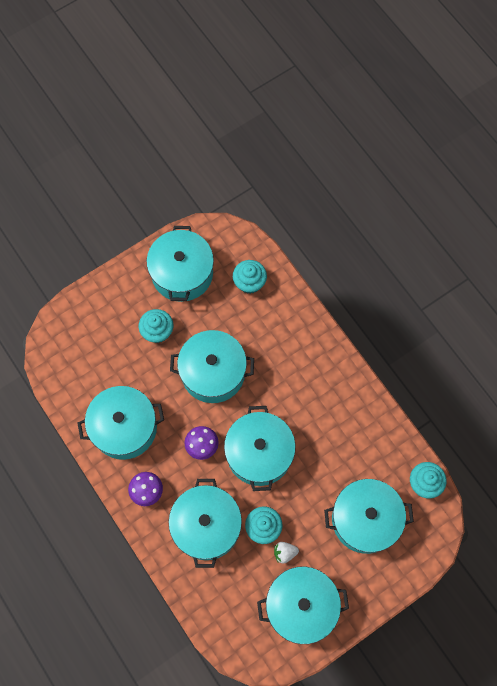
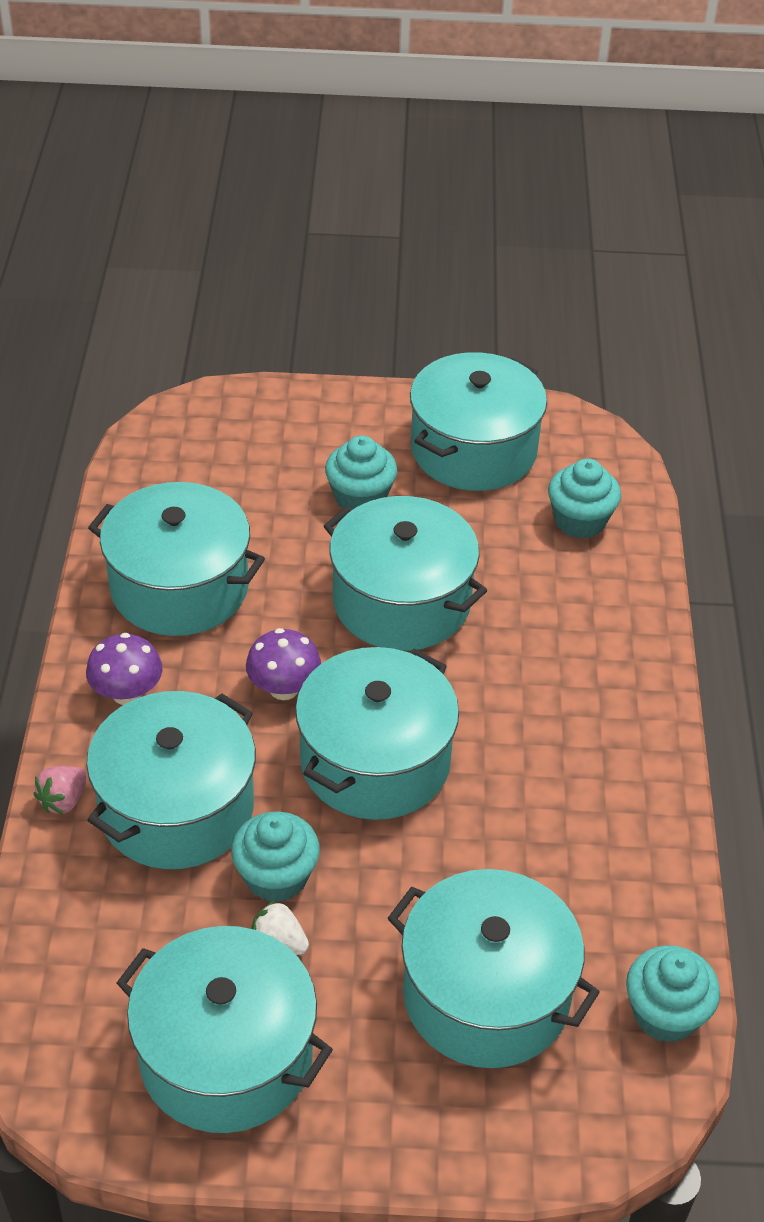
camera: 35 degrees right, 25 degrees down
none -> pink strawberry [34,766,87,814]

